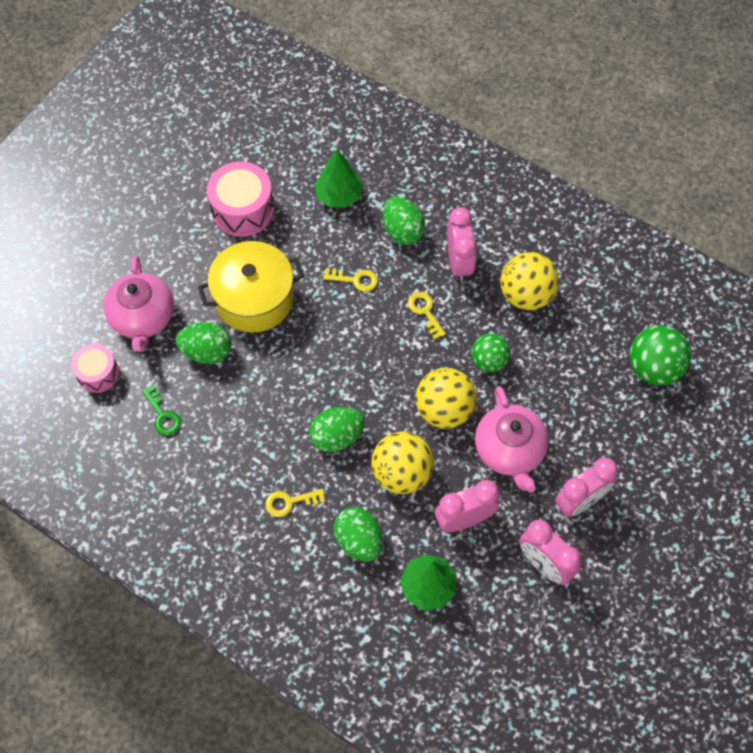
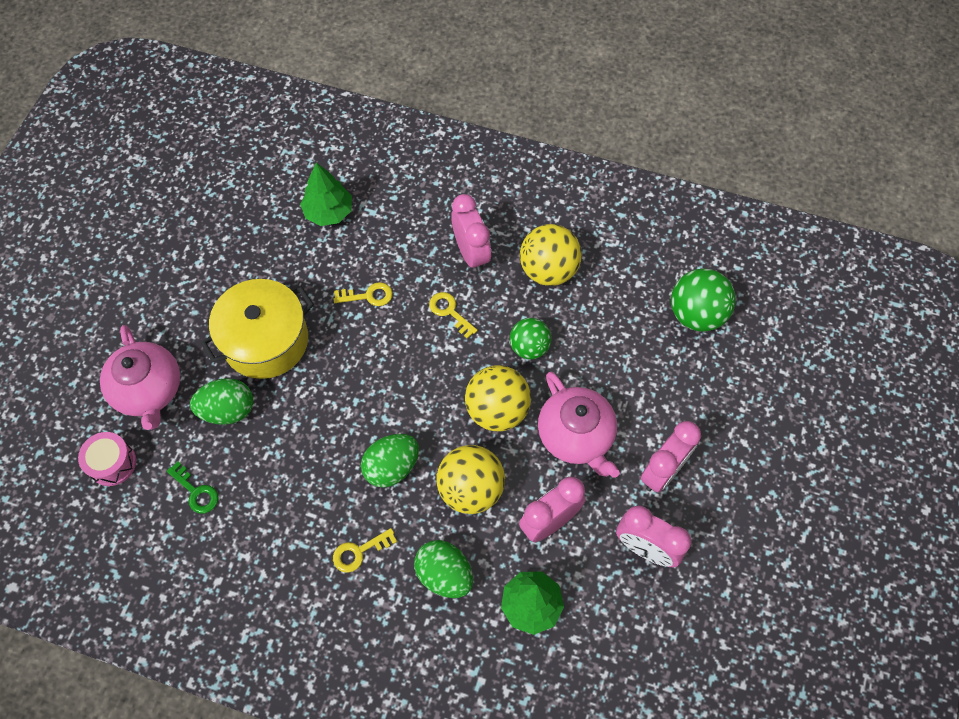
camera: 15 degrees left, 0 degrees up
pink drum [207,161,274,237] -> none
green egg [383,196,425,245] -> none

